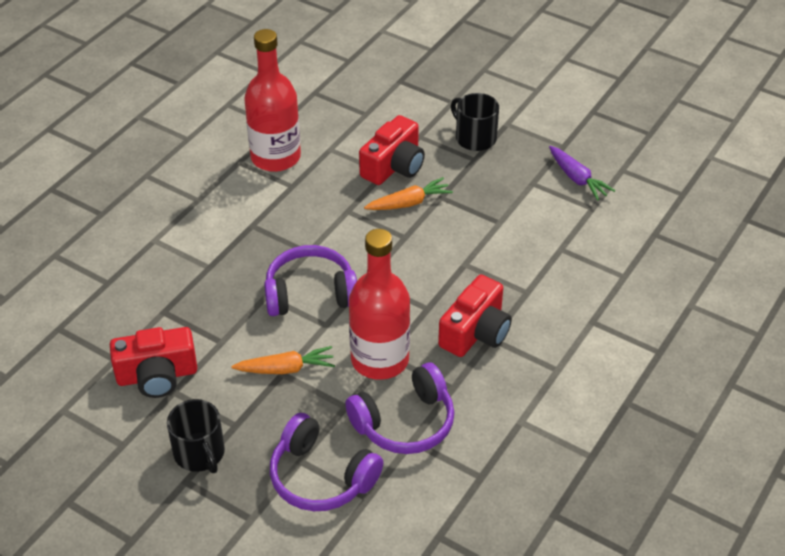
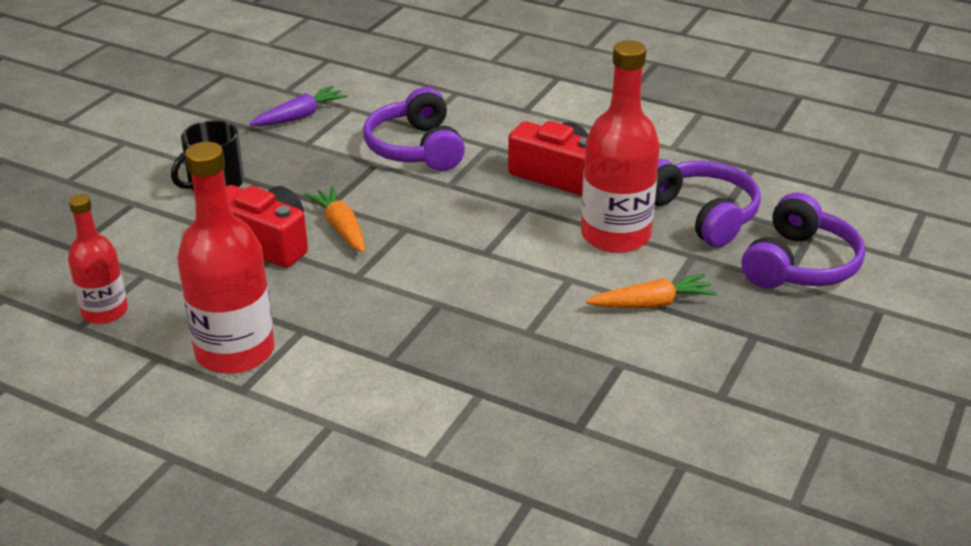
camera: 95 degrees left, 10 degrees down
red camera [110,327,197,398] -> none
black mug [167,399,225,473] -> none
orange carrot [231,346,335,374] -> orange carrot turned 90 degrees clockwise [586,274,717,308]
purple headphones [264,245,357,316] -> purple headphones moved to [363,87,465,171]
none -> red bottle [68,194,128,324]

